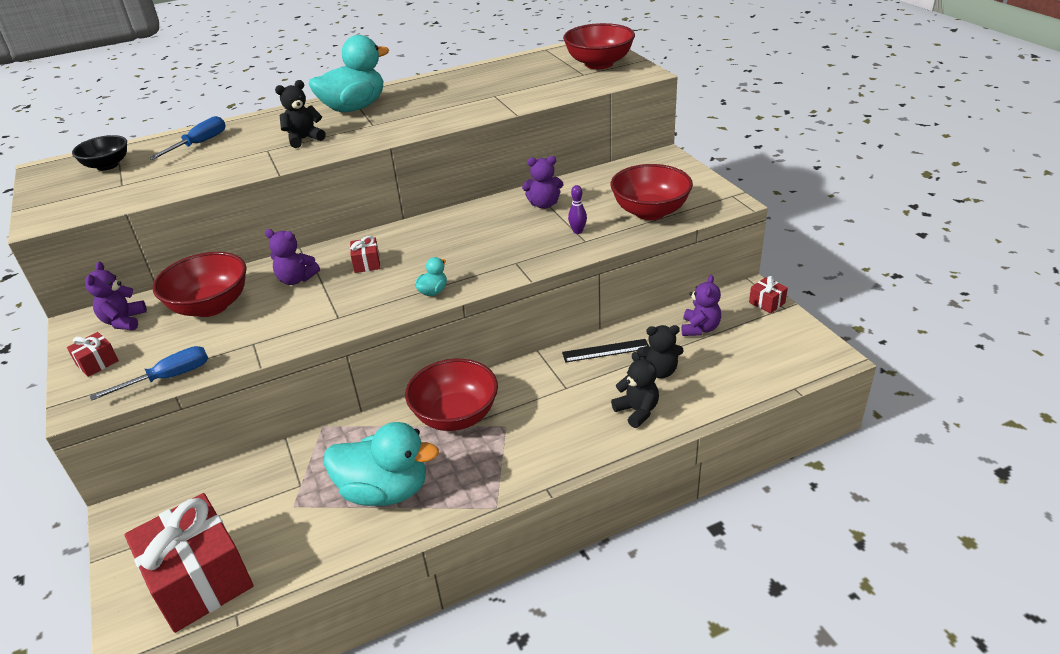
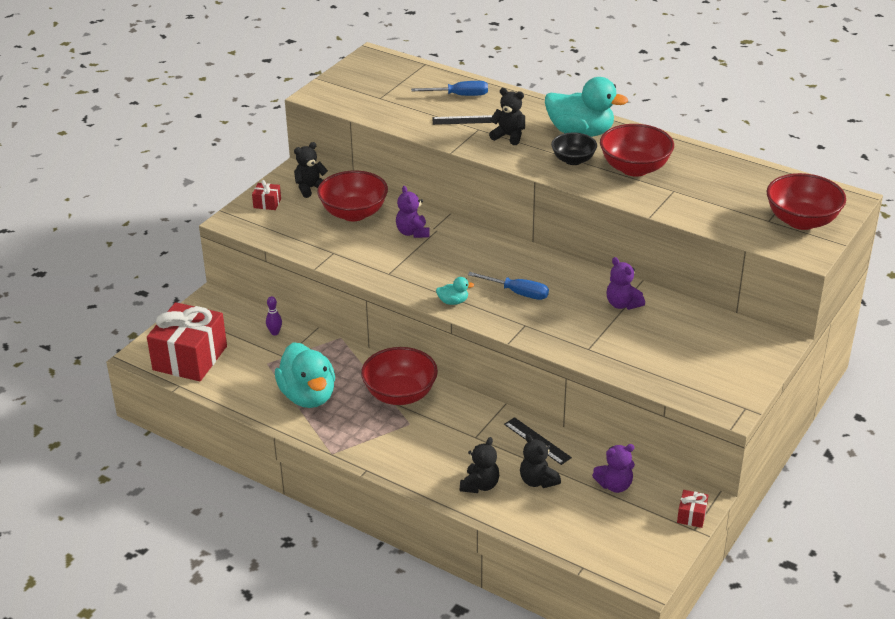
camera: 55 degrees right, 0 degrees up
black bowl [72,135,127,171] -> black bowl moved to [551,133,597,165]
purple teddy bear [85,262,147,330] -> black teddy bear [294,142,328,198]
blue screwdriver [90,346,208,401] -> blue screwdriver moved to [468,272,549,300]
red gift [350,236,380,273] -> none
purple bowling pin [568,185,587,234] -> purple bowling pin moved to [266,296,282,336]
red bowl [610,164,693,220] -> red bowl moved to [600,124,674,177]
none -> black ruler [432,115,499,125]

